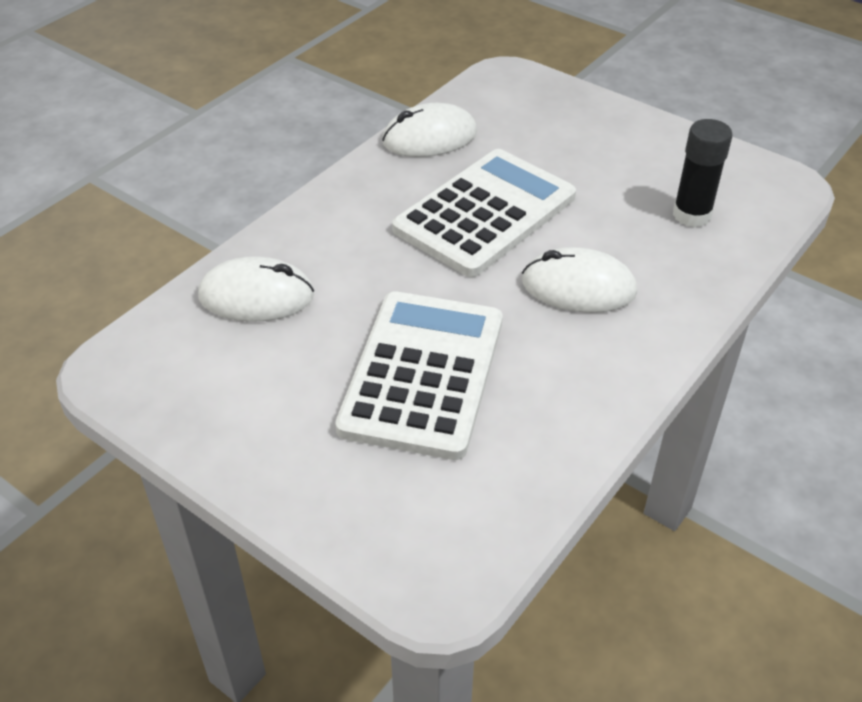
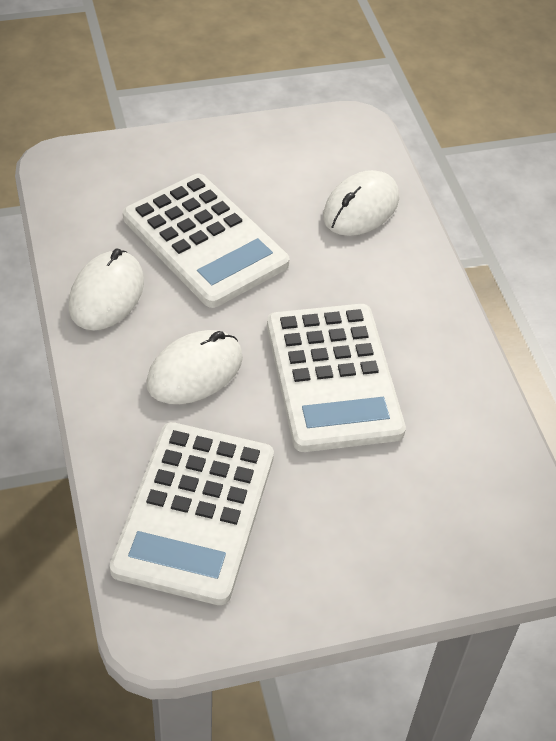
camera: 125 degrees right, 5 degrees up
white mouse [382,103,477,157] -> white mouse moved to [69,249,144,331]
black glue stick [673,119,733,227] -> white calculator [110,422,274,605]

